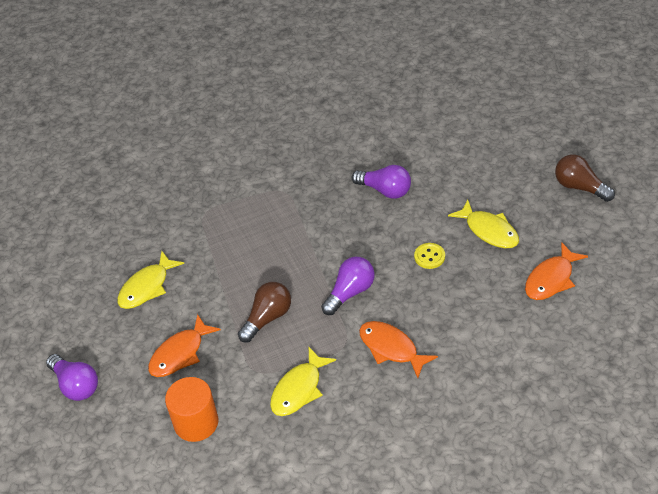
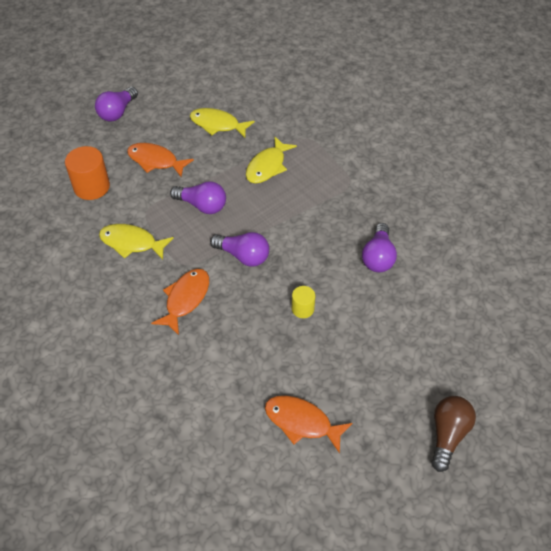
camera: 70 degrees right, 5 degrees up
brown light bulb [238,282,291,342] -> purple light bulb [170,181,226,214]
yellow button [414,243,445,269] -> yellow cylinder [292,286,315,318]
yellow fish [448,200,519,248] -> yellow fish moved to [246,136,297,184]

